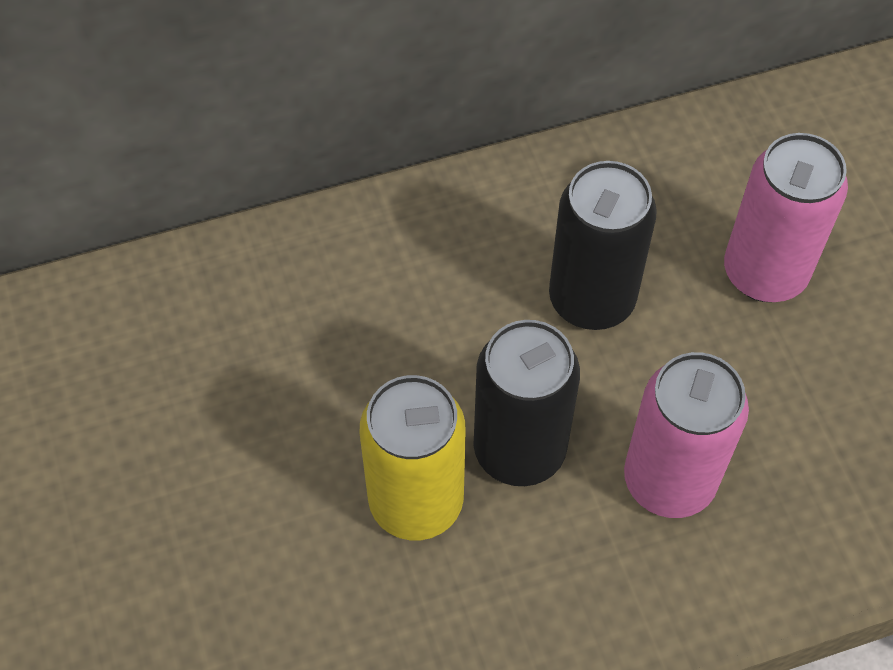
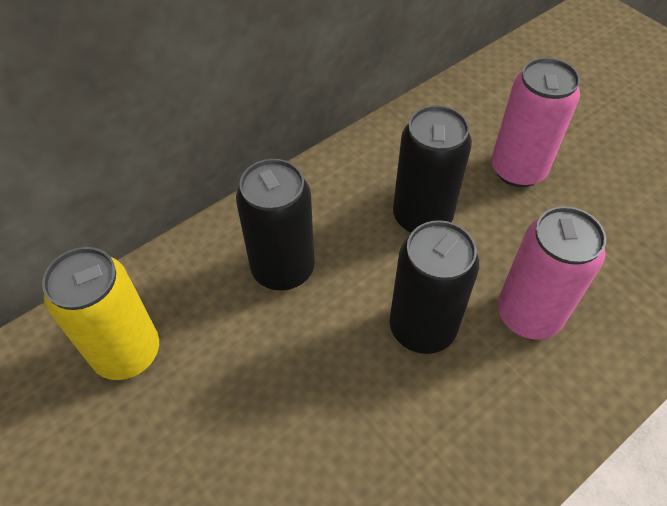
camera: 20 degrees left, 5 degrees down
yellow can [360,375,466,540] -> yellow can moved to [42,247,159,380]
none -> black can [236,159,315,291]

